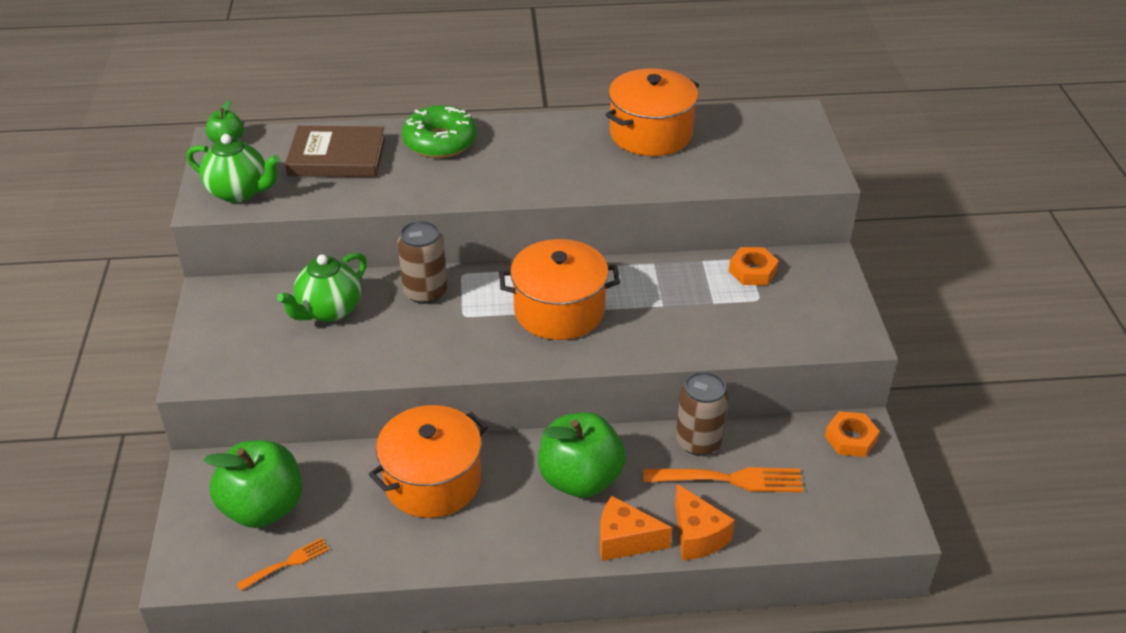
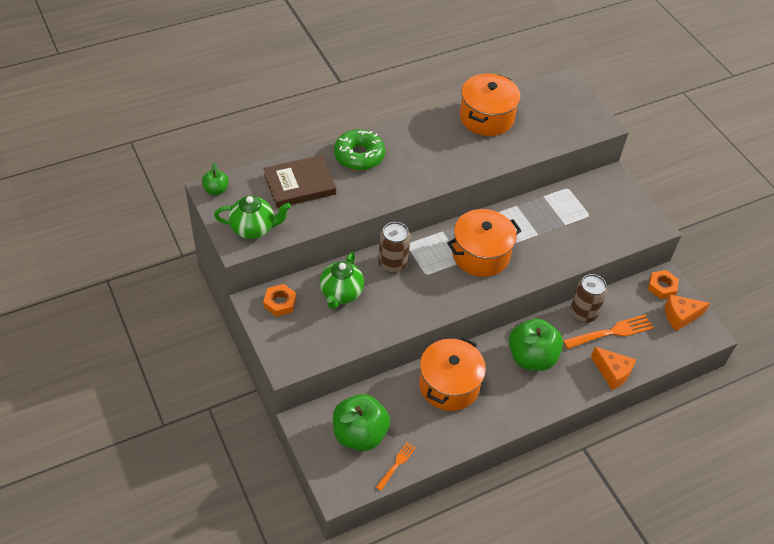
camera: 25 degrees left, 10 degrees up
orange cheese [600,496,672,561] -> orange cheese moved to [665,295,710,331]
orange nut [729,247,779,285] -> orange nut moved to [263,284,297,317]

